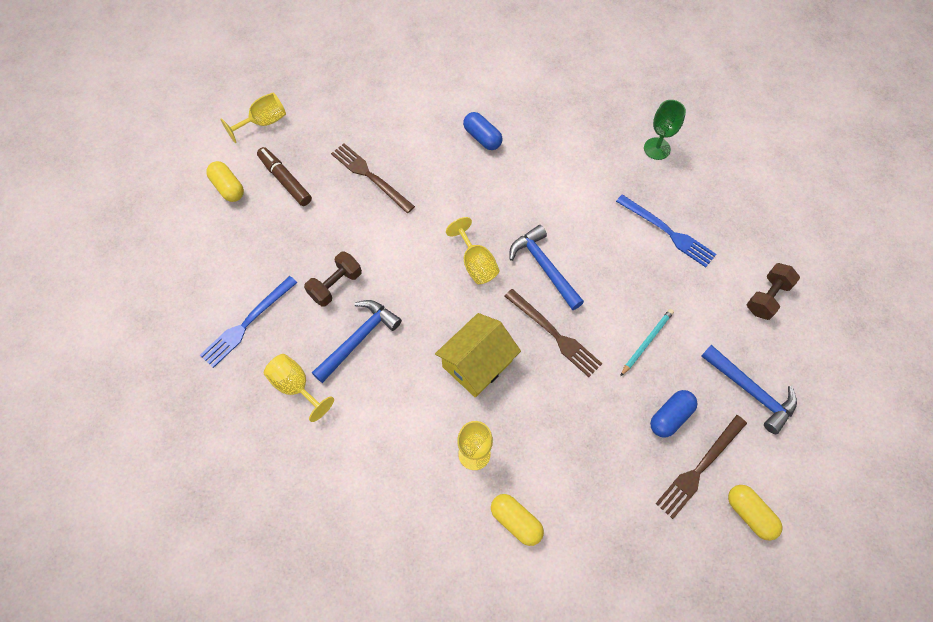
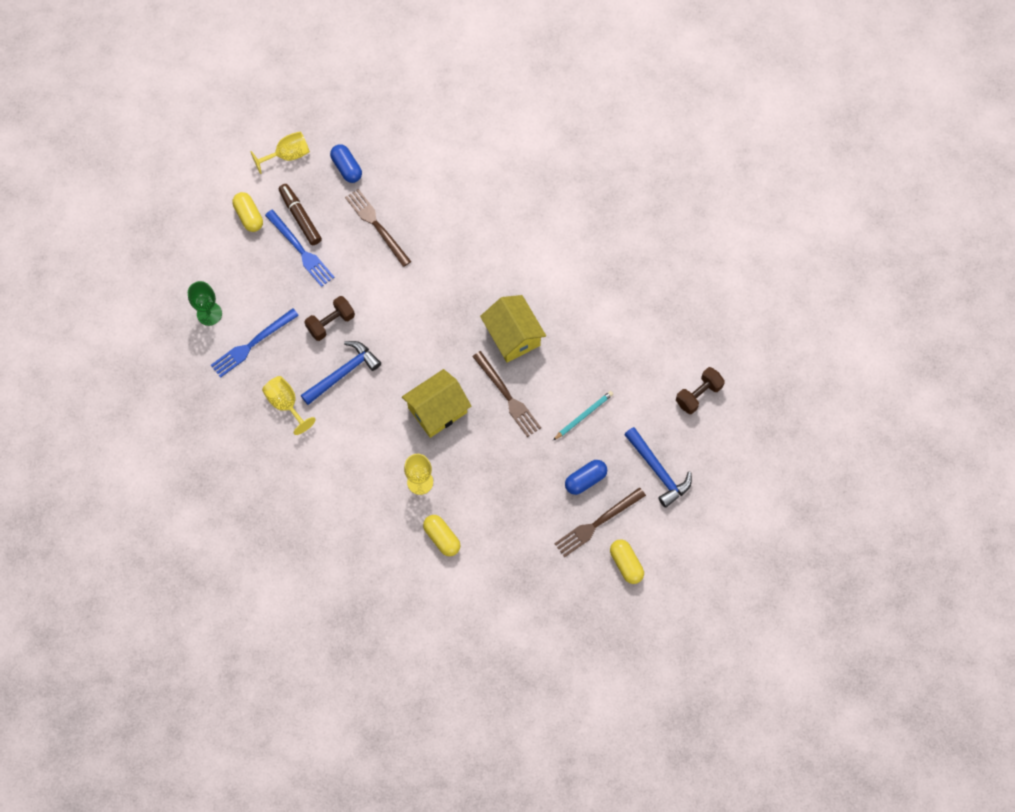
camera: 10 degrees right, 5 degrees up
yellow goblet [446,217,500,284] -> none
blue capsule [463,112,502,150] -> blue capsule moved to [330,144,362,183]
blue hammer [509,225,584,310] -> yellow house [480,295,546,363]
blue fork [616,194,716,267] -> blue fork moved to [265,210,334,287]
green goblet [644,100,686,160] -> green goblet moved to [188,281,222,326]

